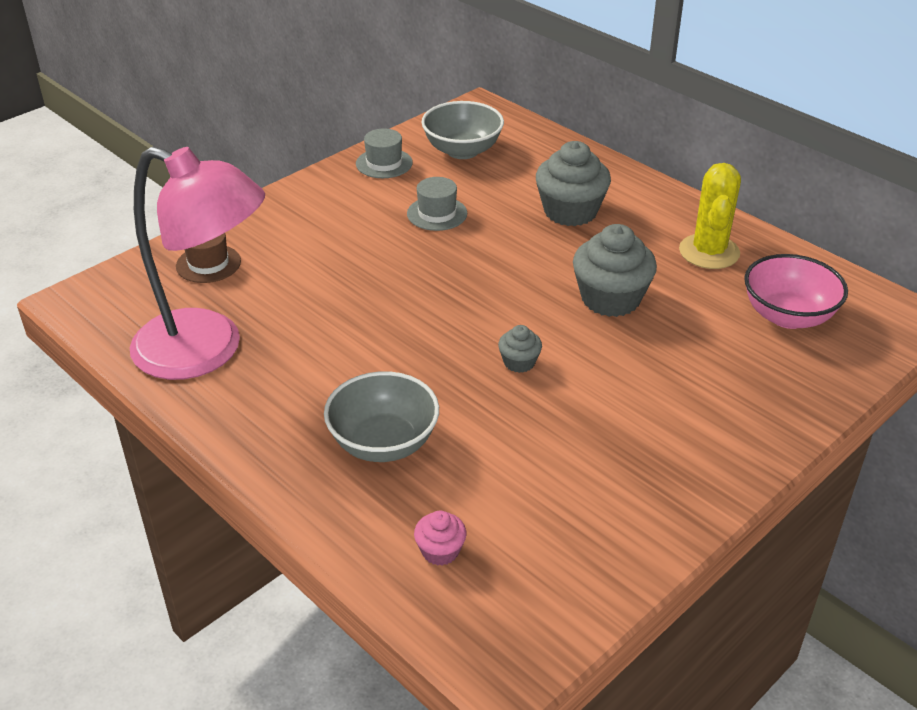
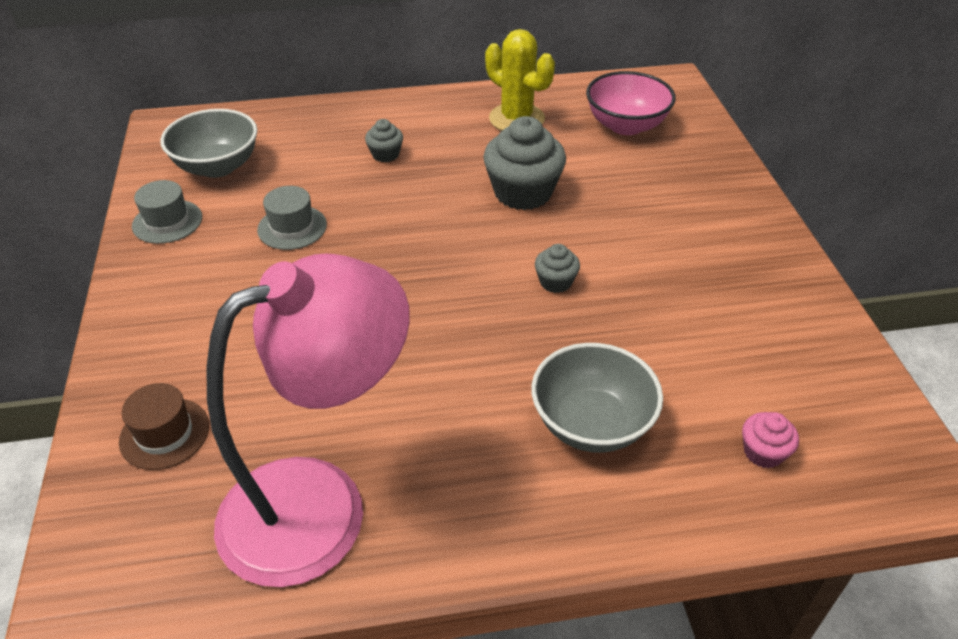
camera: 55 degrees left, 5 degrees up
grey cupcake [536,141,611,226] -> grey cupcake [365,119,403,162], size x0.50

